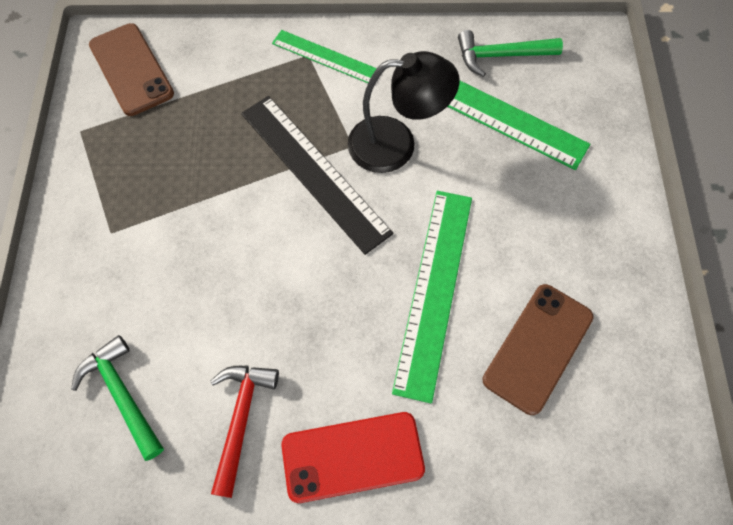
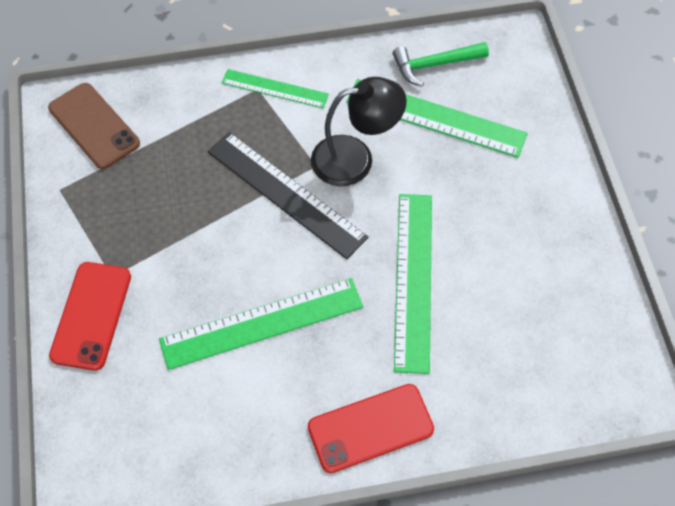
camera: 10 degrees left, 5 degrees down
green hammer [71,335,164,461] -> none
red hammer [210,365,279,498] -> none
brown phone [483,284,594,415] -> none
none -> red phone [49,262,131,371]
none -> green ruler [159,278,363,370]

